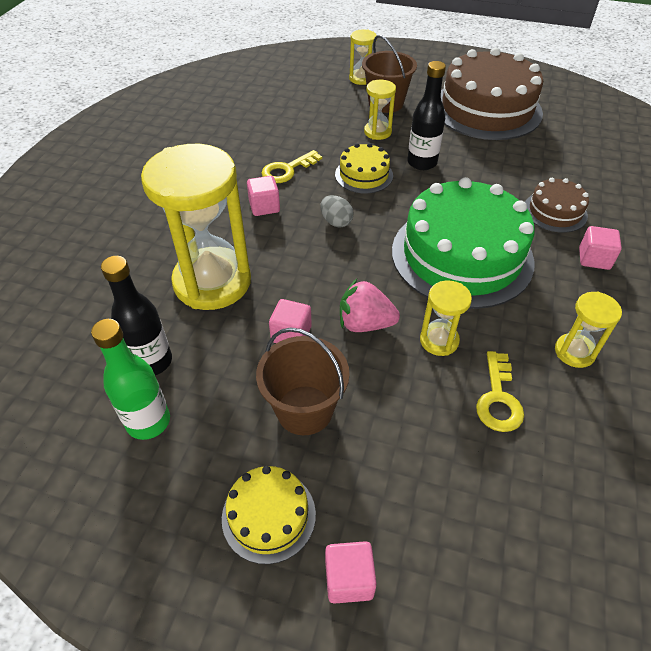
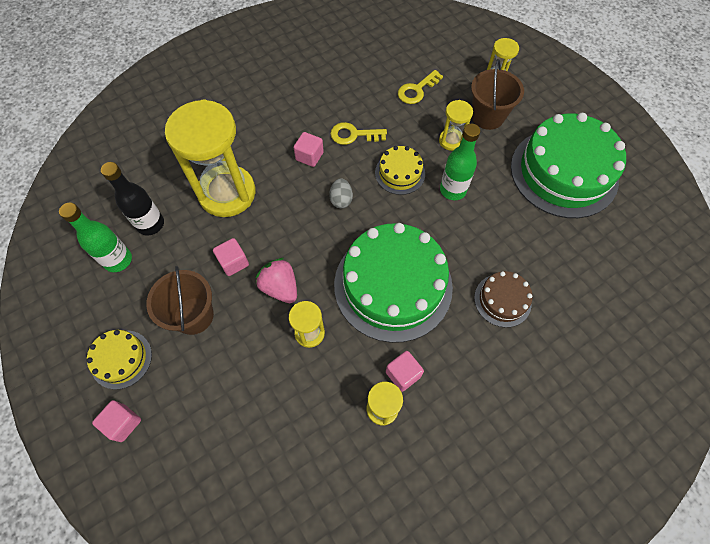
camera: 40 degrees right, 15 degrees up
black bottle [407,61,446,170] -> green bottle [440,124,480,200]
brown cake [441,48,543,140] -> green cake [511,113,626,218]
yellow key [476,351,524,432] -> yellow key moved to [398,70,443,104]
pink cube [579,226,622,270] -> pink cube moved to [386,351,424,392]

